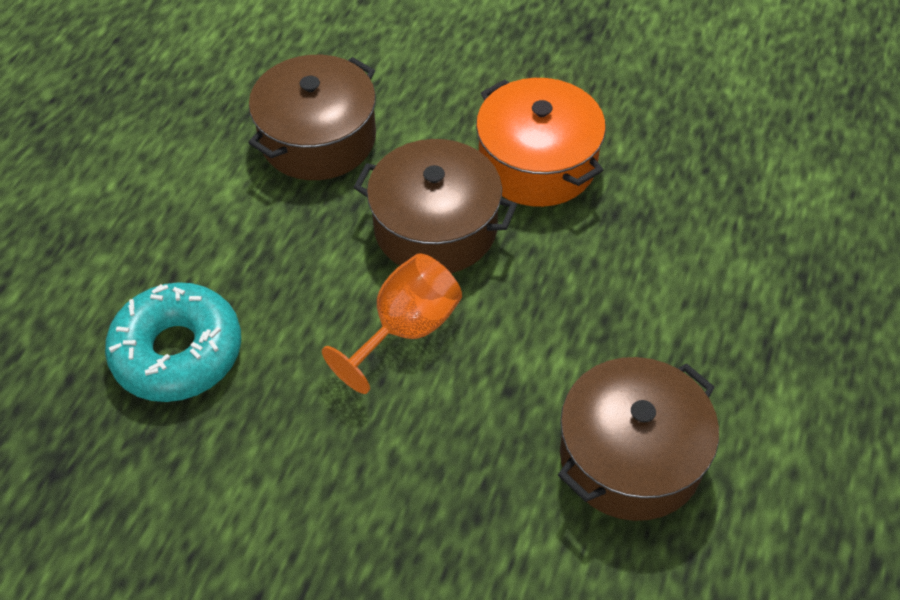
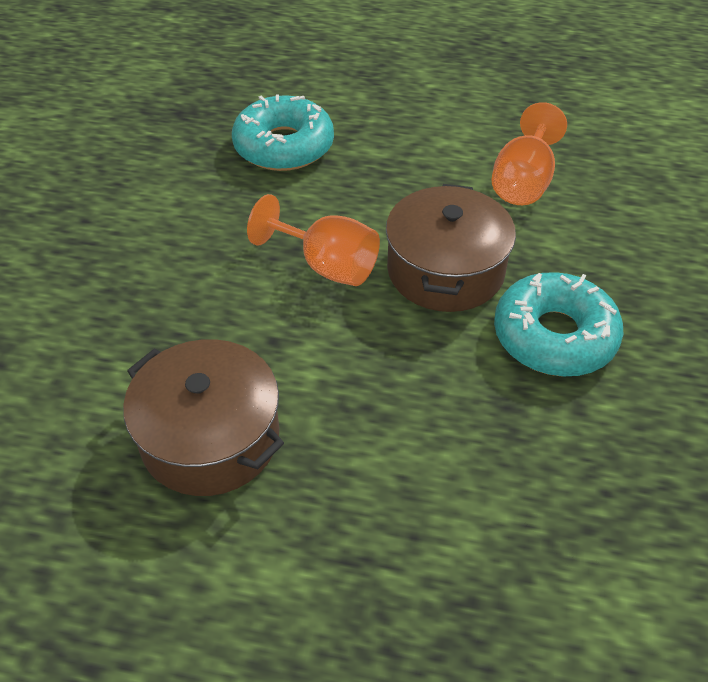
camera: 80 degrees right, 5 degrees down
brown pot [248,55,376,180] -> orange goblet [491,102,567,205]
orange pot [476,78,606,207] -> turquoise donut [494,272,623,377]

